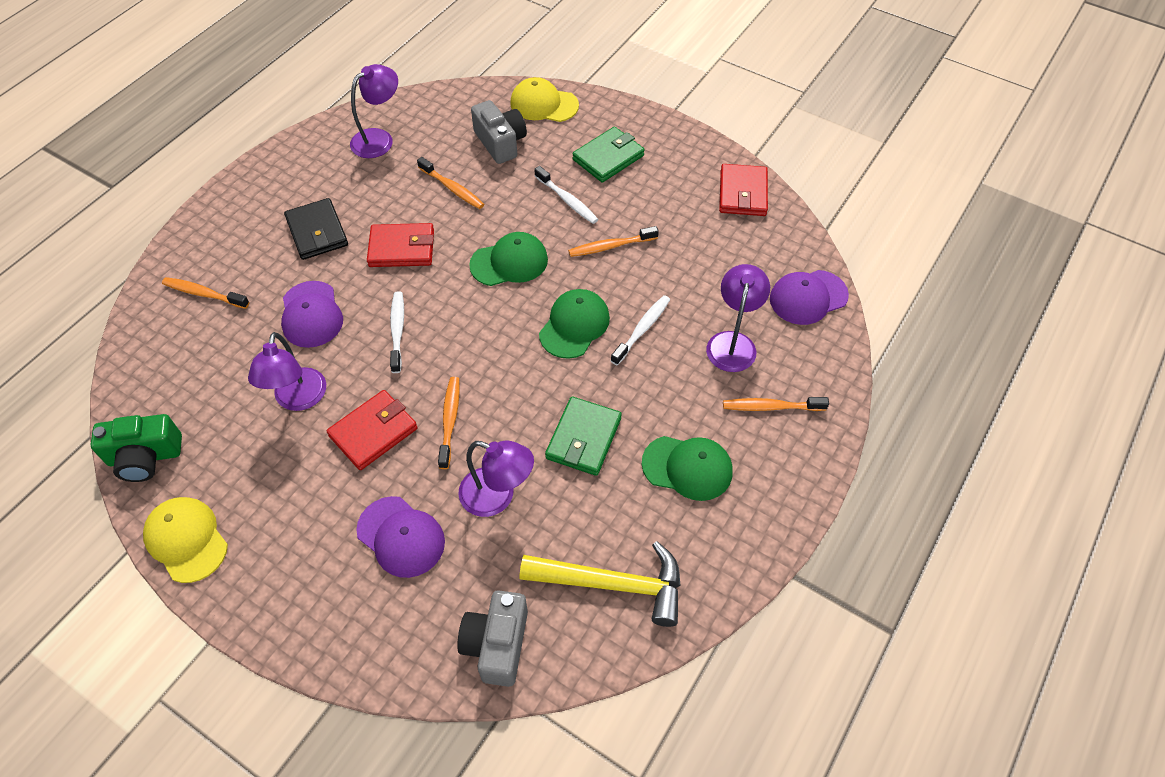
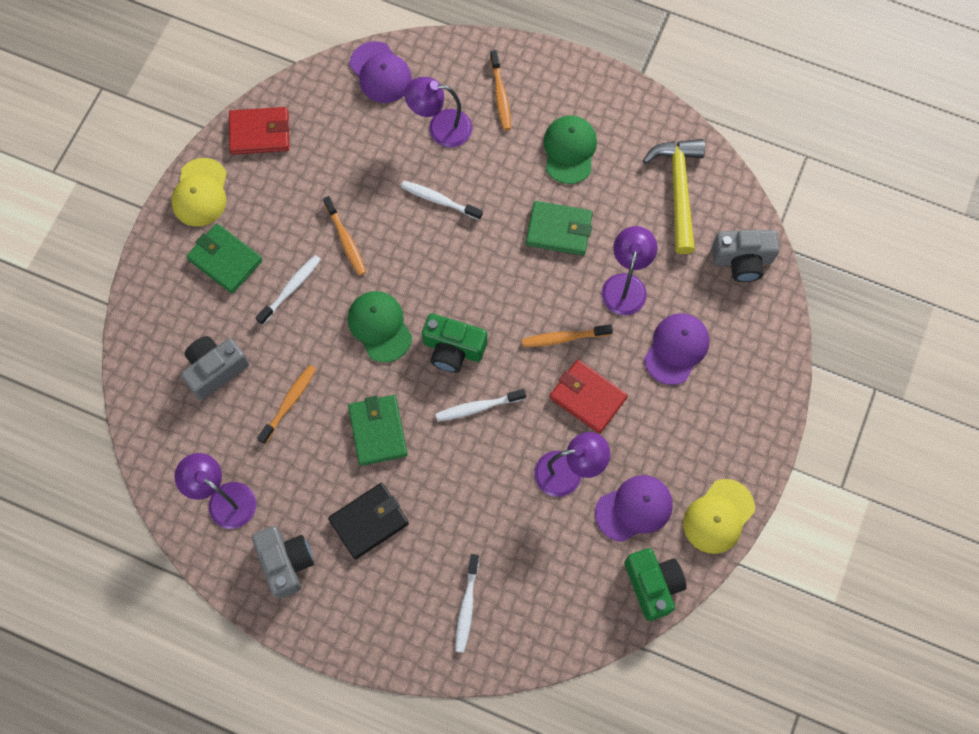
camera: 100 degrees left, 15 degrees up
orange toothbrush [162,277,249,309] -> white toothbrush [455,554,479,653]
purple cap [281,281,343,348] -> purple cap moved to [595,475,673,542]
red wallet [367,223,434,267] -> green wallet [348,395,408,466]
yellow cap [510,77,579,122] -> yellow cap moved to [171,158,227,226]
green cap [539,289,610,359] -> none
none -> grey camera [252,526,314,599]
none -> green camera [422,313,487,373]

